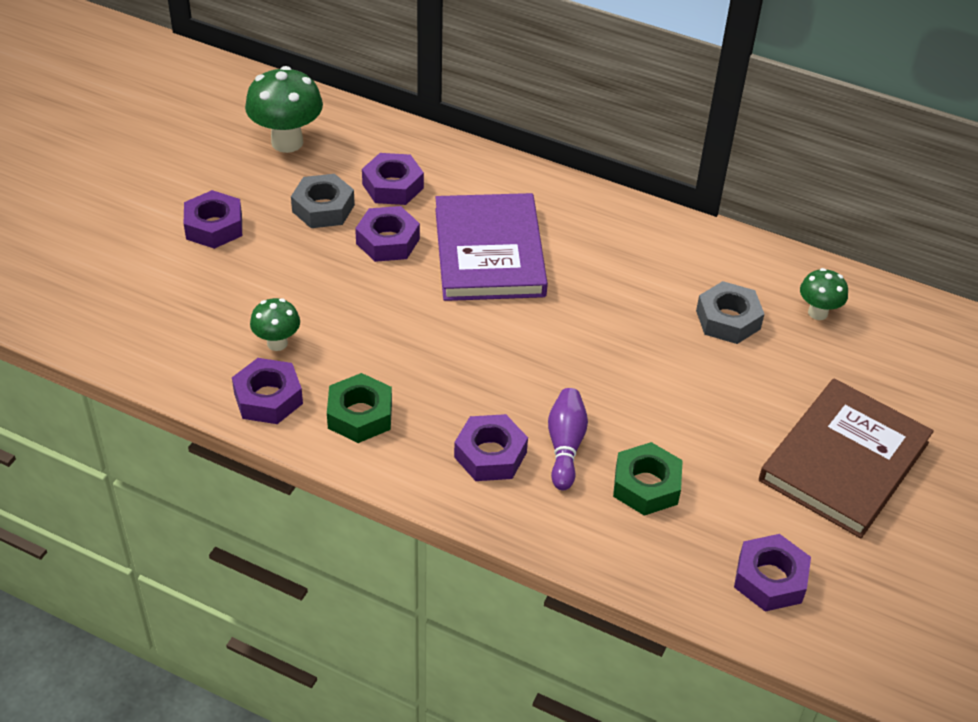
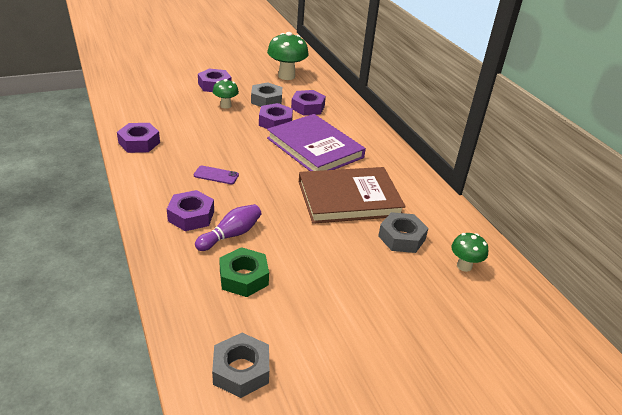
camera: 40 degrees right, 10 degrees down
green mushroom [250,298,300,351] -> green mushroom moved to [213,79,239,109]
green nut [327,373,392,443] -> none
purple book [435,193,548,301] -> purple book turned 75 degrees counterclockwise [267,114,366,171]
purple nut [734,534,811,612] -> grey nut [212,333,269,398]
brown book [759,378,934,538] -> brown book moved to [299,167,406,224]
none -> purple phone [194,166,239,184]

